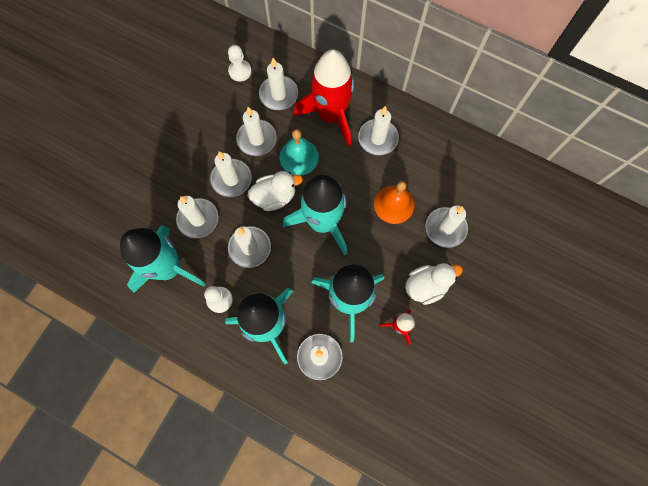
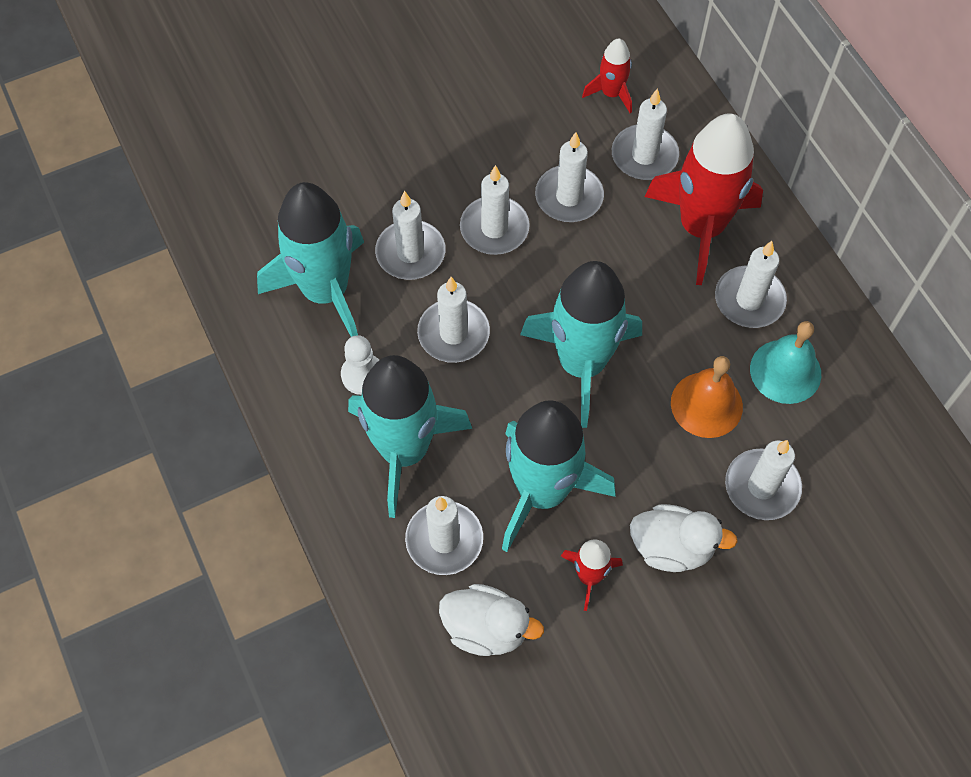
camera: 35 degrees right, 10 degrees down
white pawn [228,45,252,82] -> red rocket [582,38,632,113]
white duck [248,171,303,211] -> white duck moved to [439,584,544,656]
turquoise bell [280,129,319,175] -> turquoise bell moved to [750,321,821,404]

